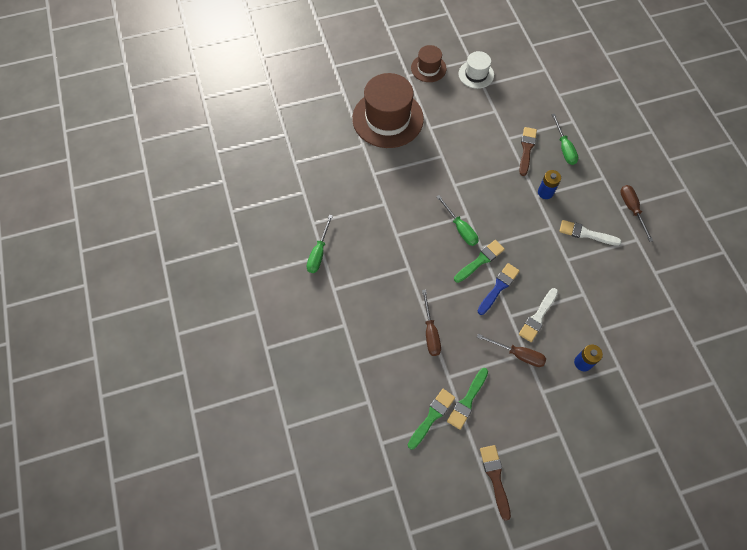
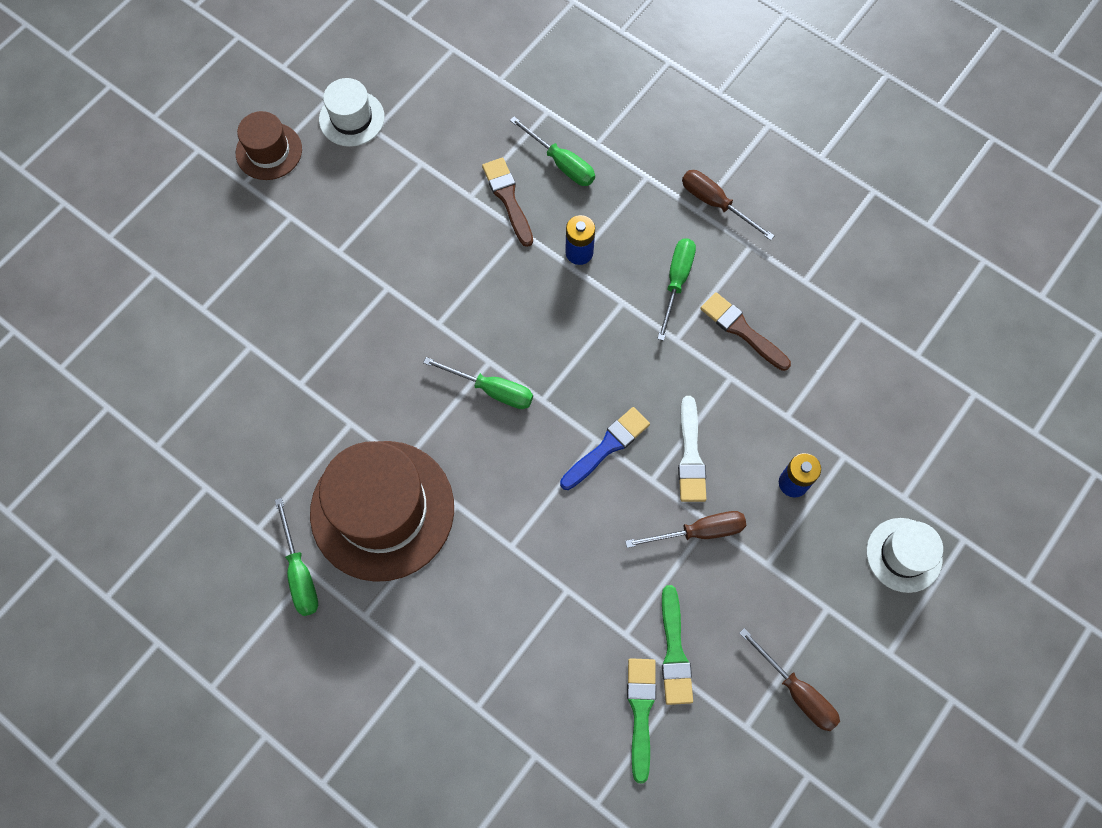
camera: 35 degrees left, 5 degrees up
brown hat [352,73,424,148] -> brown hat moved to [310,441,454,582]
brown screwdriver [422,290,441,356] -> brown screwdriver moved to [739,628,840,731]
green brush [454,240,505,283] -> none
blue brush [478,263,520,315] -> blue brush turned 45 degrees clockwise [560,407,650,490]
brown brush [480,445,511,521] -> brown brush moved to [700,292,791,371]
white brush [559,220,622,246] -> green screwdriver [657,238,696,341]
none -> white hat [866,518,943,593]

